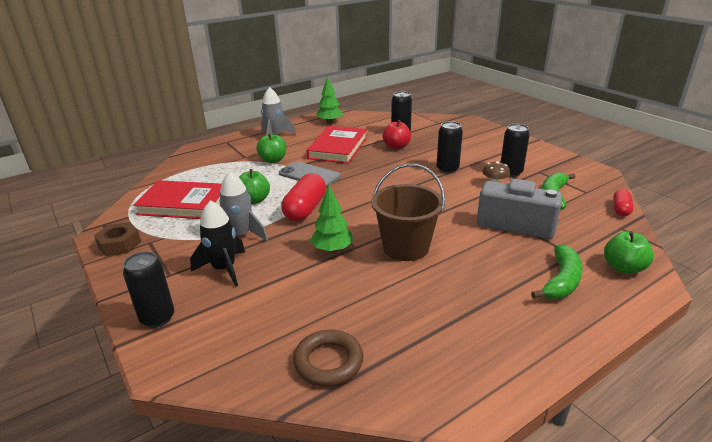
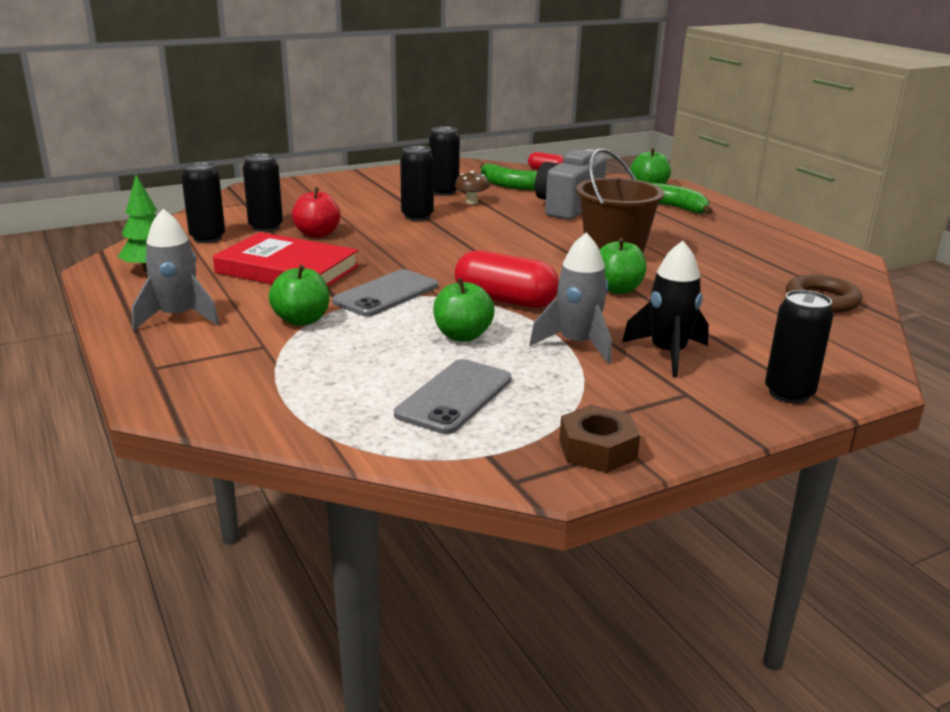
camera: 85 degrees left, 5 degrees down
red book [133,180,222,219] -> grey phone [394,359,512,434]
green tree [310,185,353,253] -> green apple [600,238,647,294]
none -> black can [181,162,225,243]

